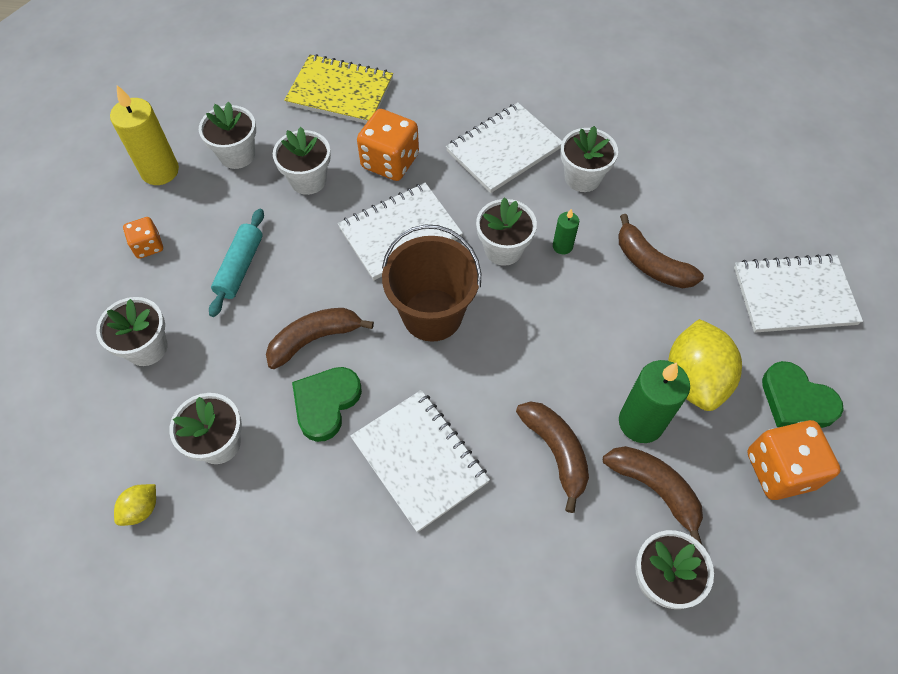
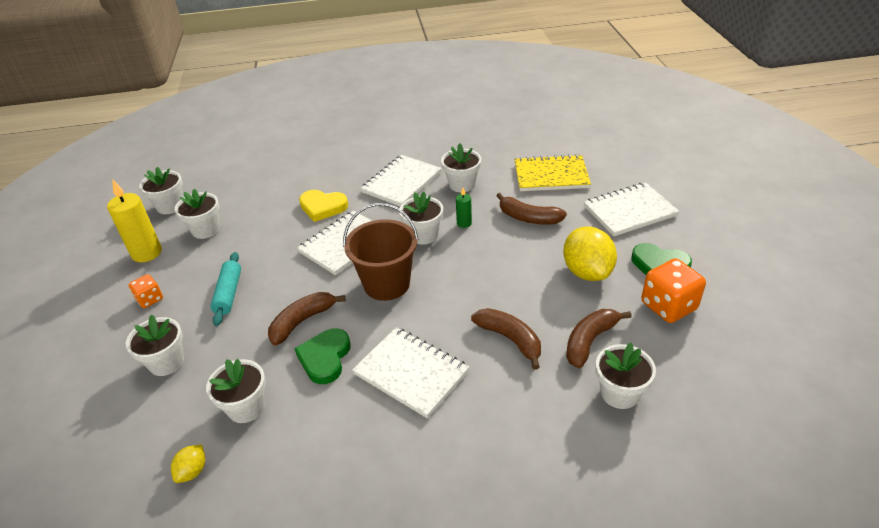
camera: 15 degrees left, 20 degrees down
white flower pot [273,127,331,195] -> white flower pot moved to [139,167,183,214]
yellow notebook [284,54,393,123] -> yellow notebook moved to [515,154,591,191]
orange dice [357,109,419,181] -> yellow heart [299,190,348,222]
brown banana [603,446,703,545] -> brown banana turned 75 degrees counterclockwise [566,309,632,369]
green candle [619,360,690,443] -> none

